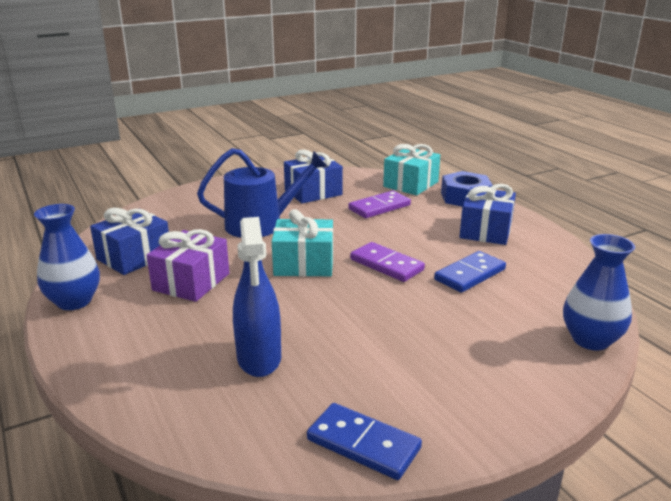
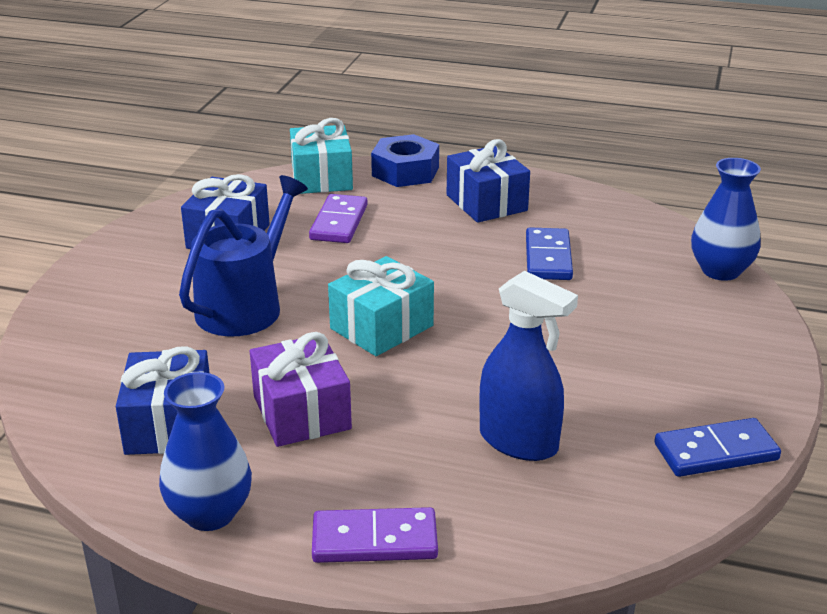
camera: 45 degrees left, 5 degrees up
purple domino [350,242,425,282] -> purple domino moved to [312,507,438,563]

